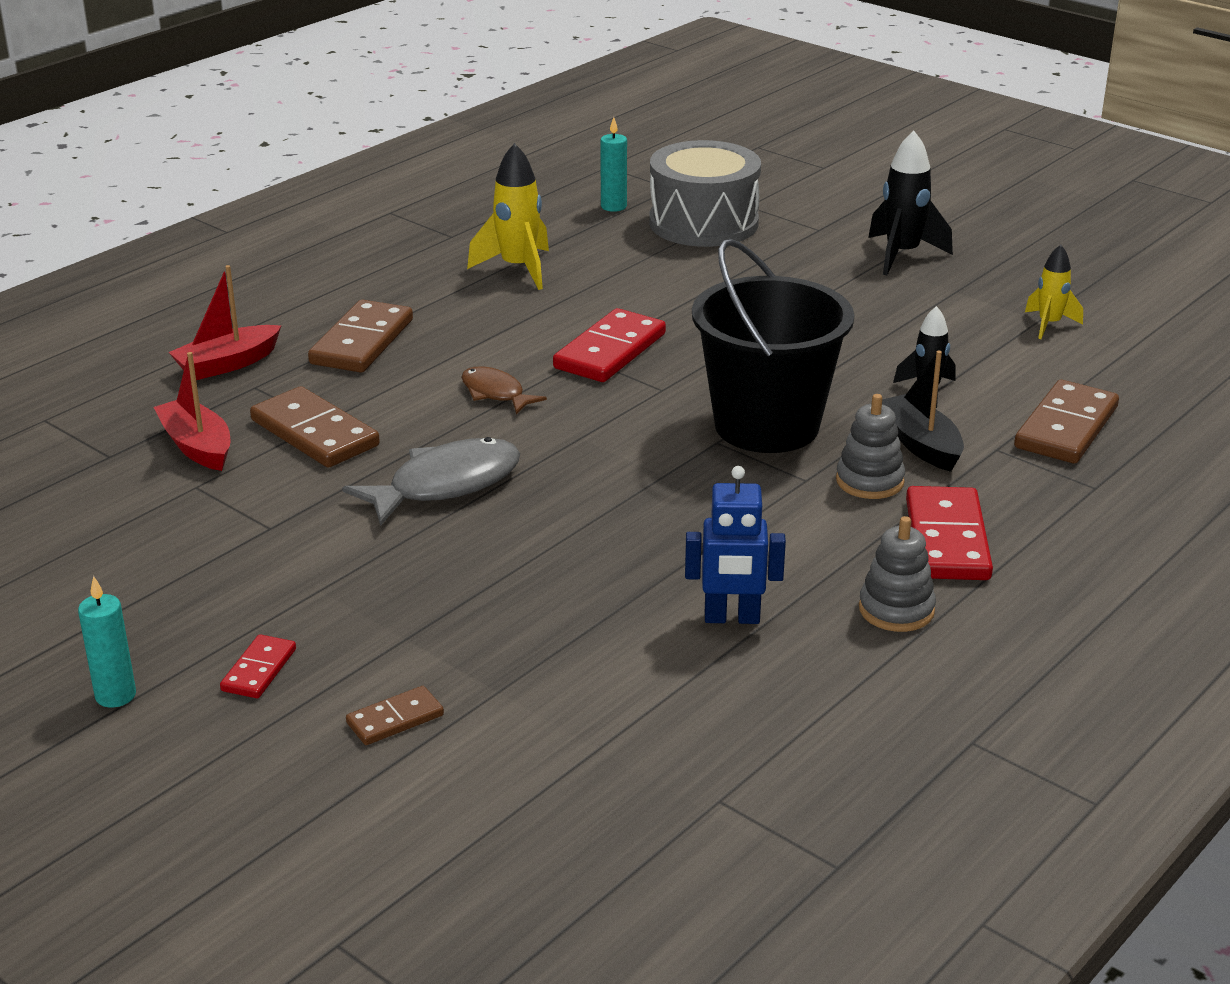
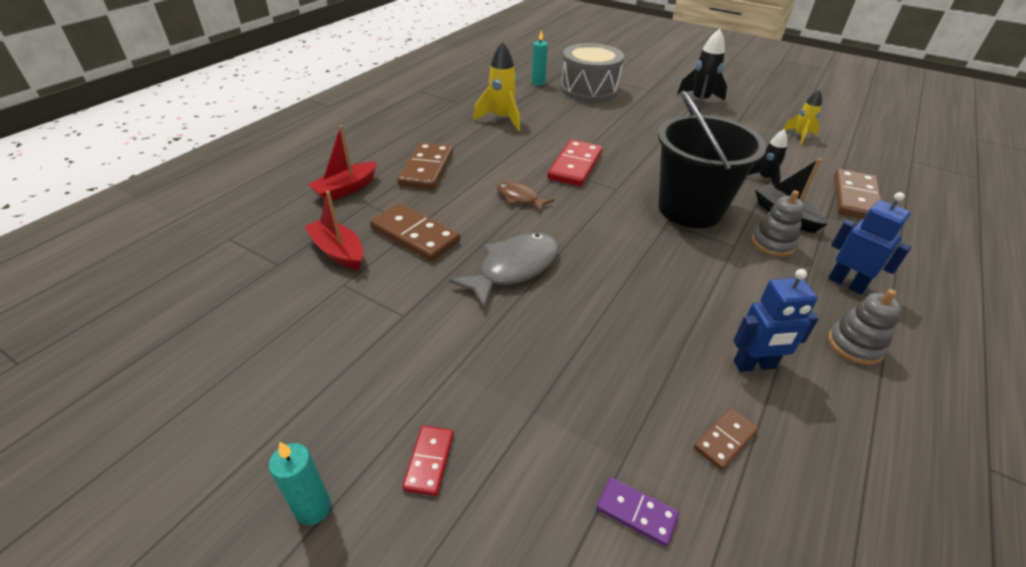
camera: 10 degrees left, 10 degrees up
brown domino [346,686,444,745] -> brown domino moved to [694,408,759,470]
red domino [906,486,993,580] -> blue robot [828,192,912,295]
none -> purple domino [596,477,679,547]

